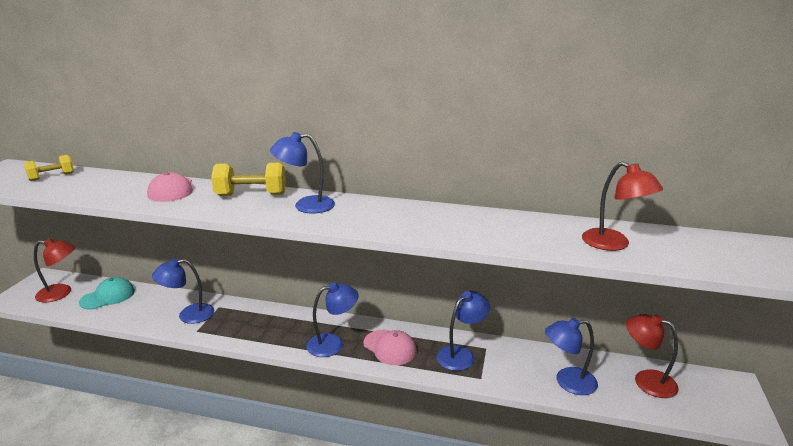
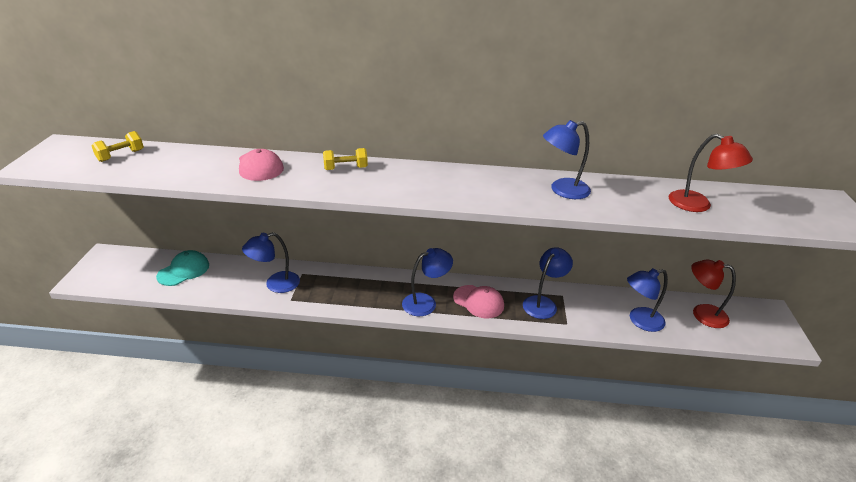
camera: 10 degrees left, 10 degrees up
red lamp [34,238,75,303] -> none
yellow dumbbell [211,163,286,196] -> yellow dumbbell [323,148,368,170], size x0.64
blue lamp [270,132,335,213] -> blue lamp moved to [543,120,591,199]

